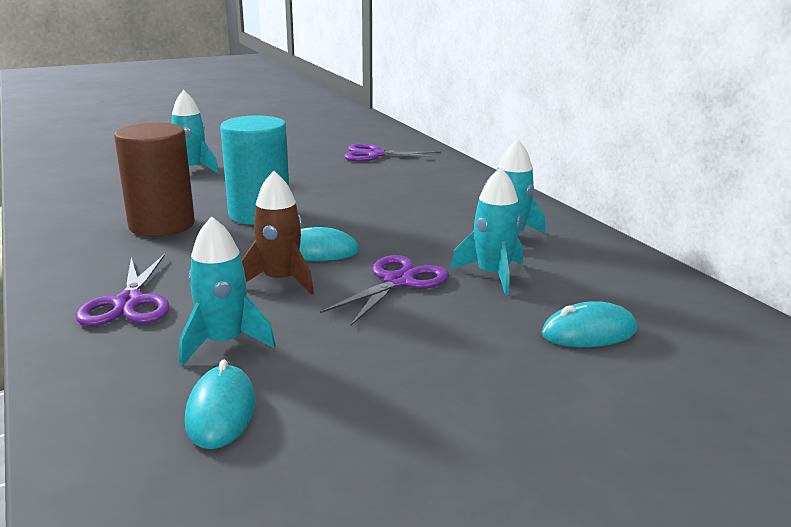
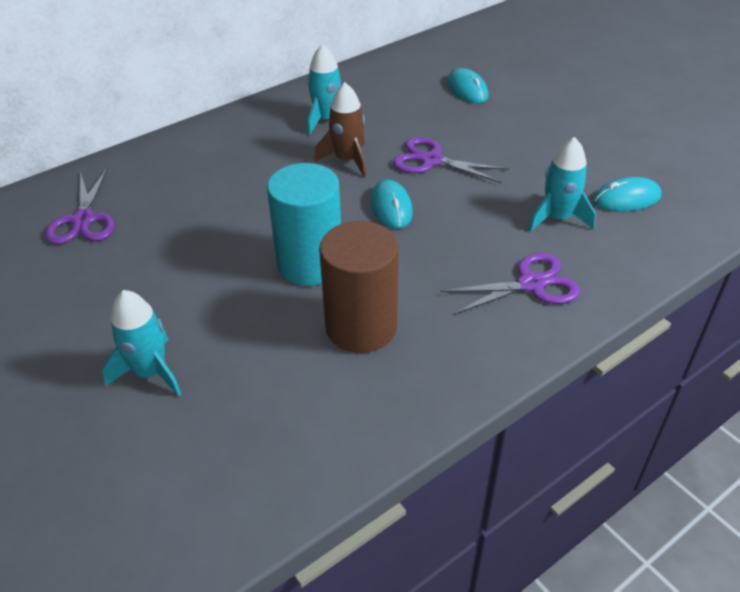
camera: 100 degrees left, 20 degrees up
brown rocket [241,171,314,295] -> brown rocket moved to [314,82,367,177]
turquoise rocket [450,167,523,295] -> none

